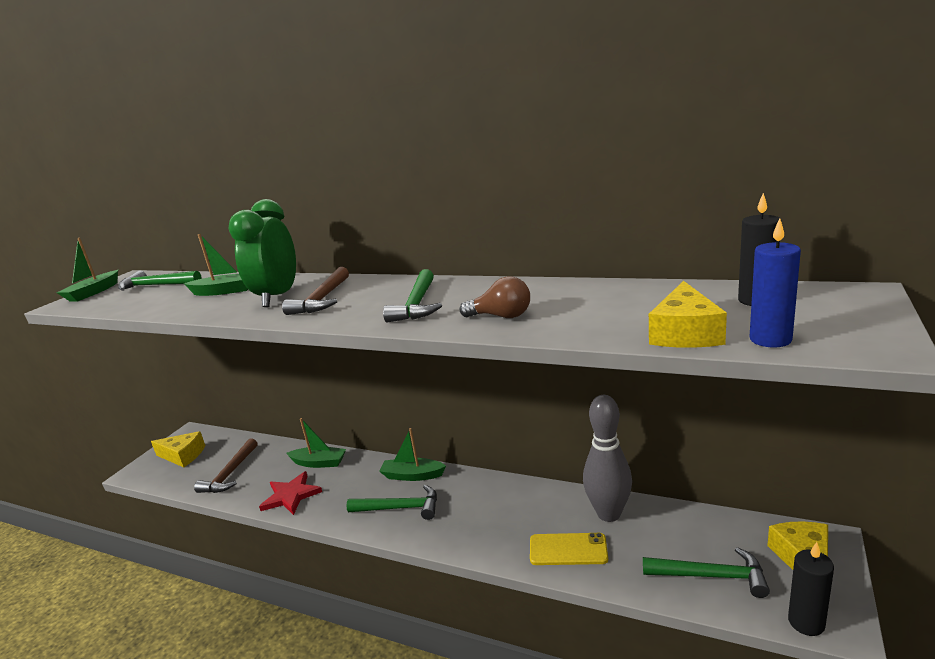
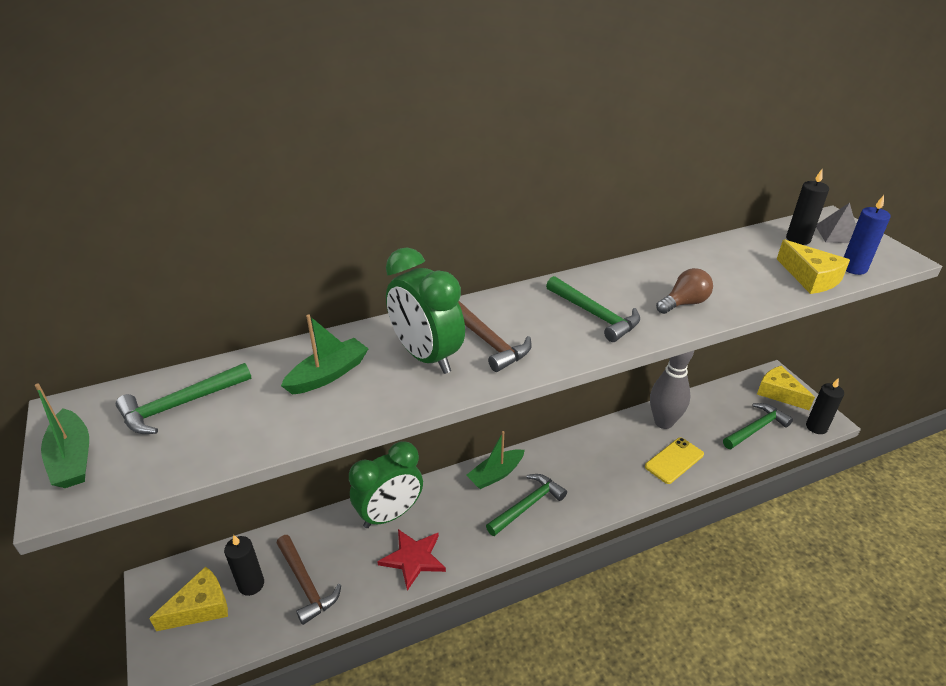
camera: 50 degrees left, 15 degrees up
green boat [286,418,346,468] -> green clock [349,441,423,528]
none -> black candle [224,535,264,596]
none -> grey pyramid [816,203,856,243]

